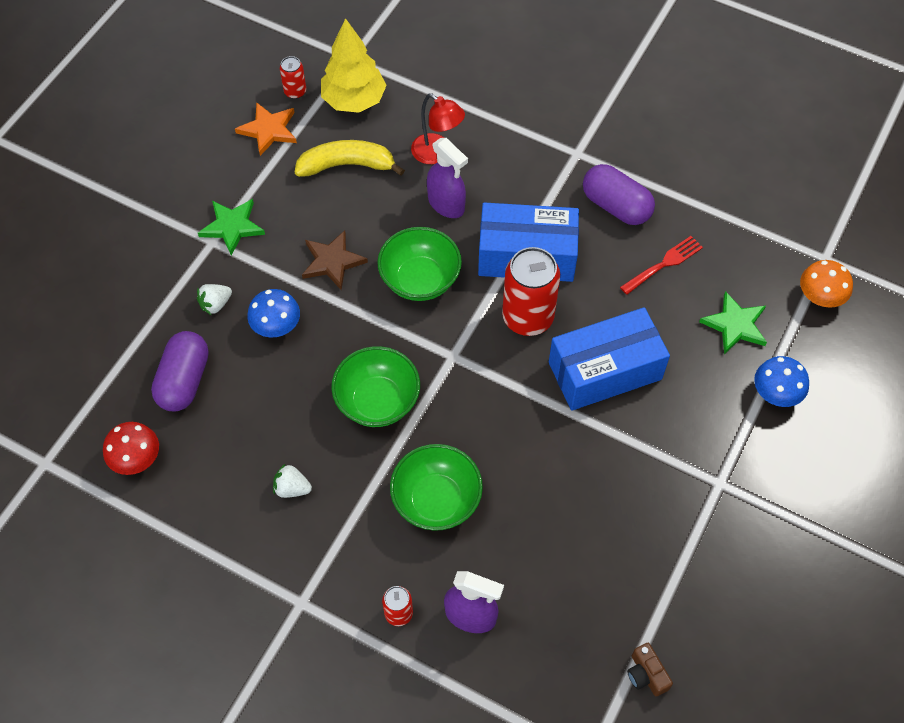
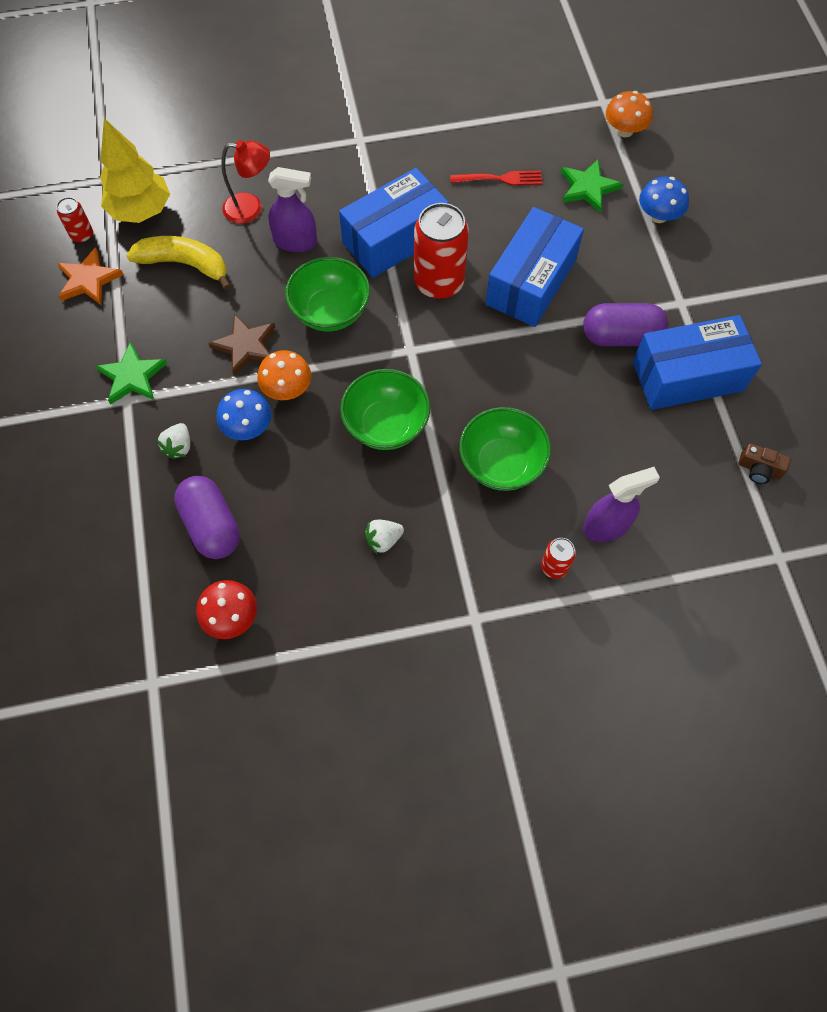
camera: 40 degrees left, 5 degrees up
yellow banana [295,140,405,177] -> yellow banana turned 60 degrees clockwise [126,236,231,290]
purple capsule [583,164,655,225] -> purple capsule moved to [583,303,668,346]
red fork [620,236,703,295] -> red fork turned 75 degrees clockwise [450,171,542,185]
none -> orange mushroom [257,350,311,400]
none -> blue box [633,315,762,410]

